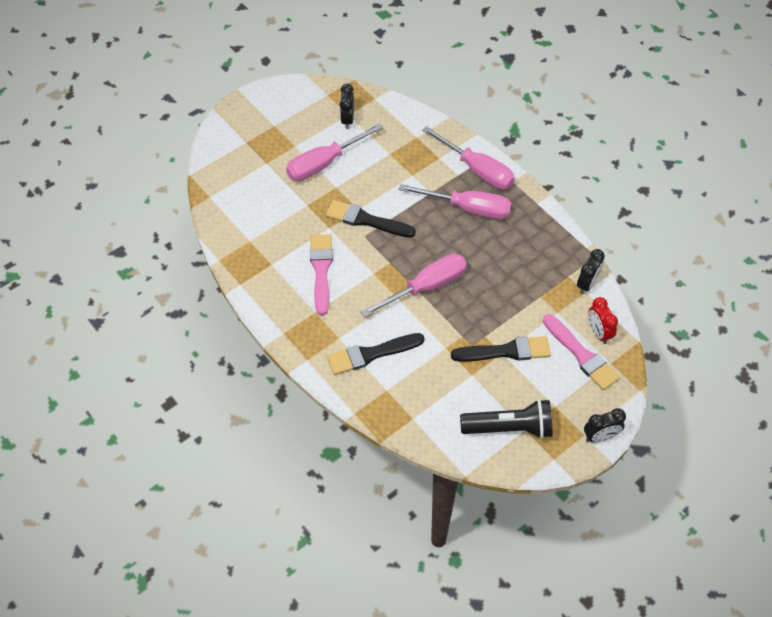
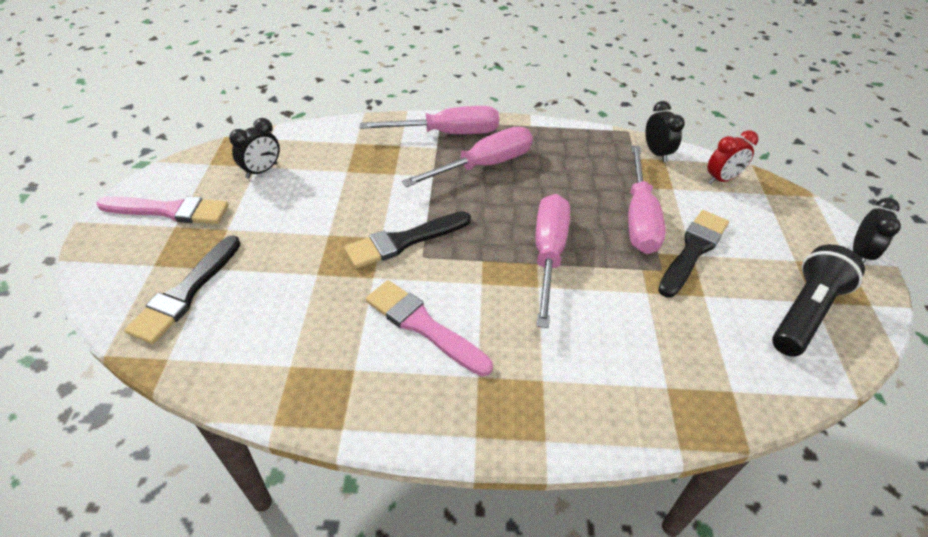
camera: 50 degrees left, 10 degrees down
pink screwdriver [286,124,383,181] -> pink screwdriver moved to [628,145,666,254]
black brush [327,333,425,375] -> black brush moved to [125,235,241,344]
black clock [340,84,354,129] -> black clock turned 90 degrees counterclockwise [229,118,280,179]
pink brush [543,314,620,390] -> pink brush moved to [96,196,228,224]
red clock [588,297,618,344] -> red clock turned 45 degrees counterclockwise [707,130,759,184]

